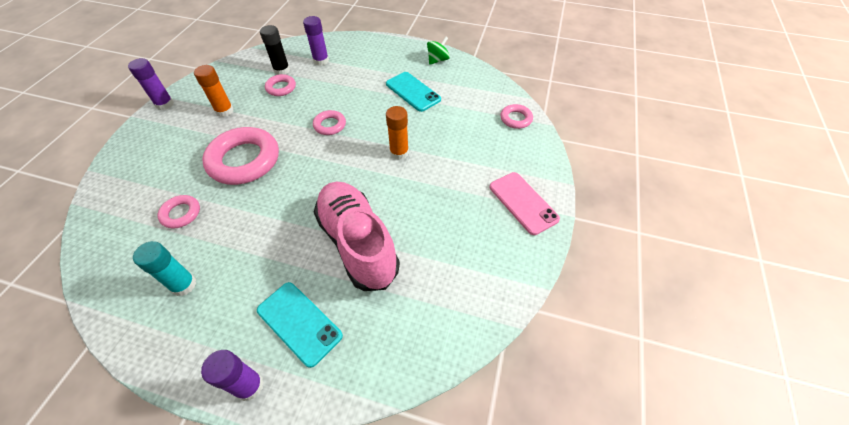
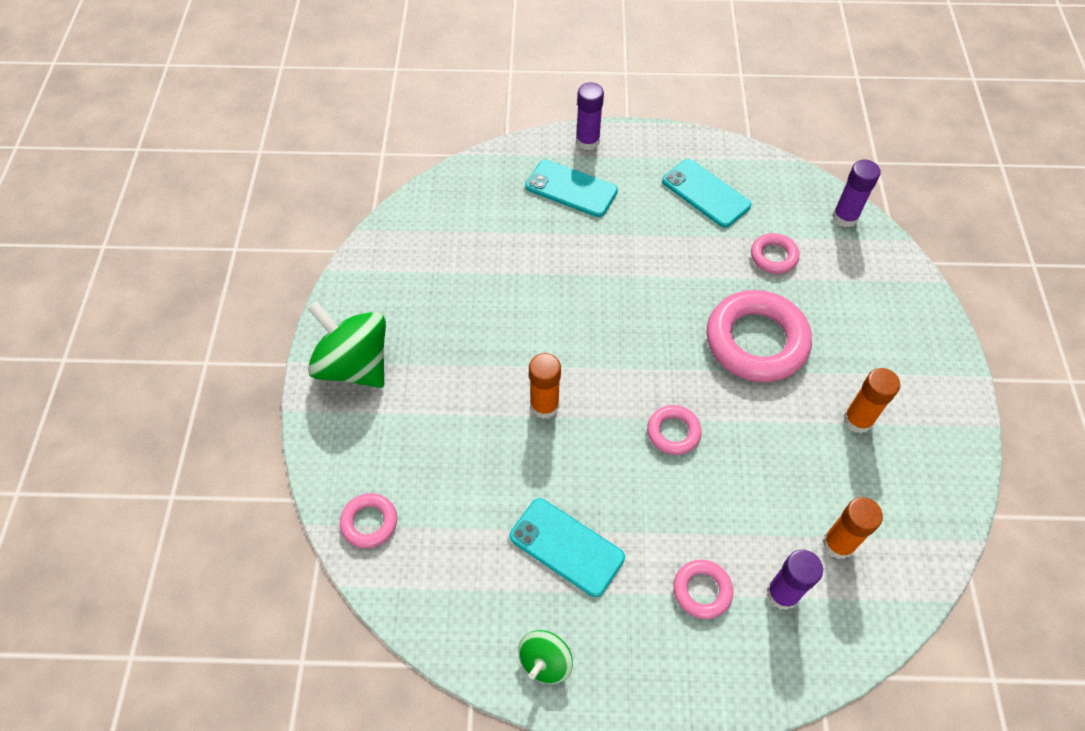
camera: 165 degrees right, 5 degrees up
purple glue stick [128,58,174,110] -> purple glue stick moved to [832,160,881,227]
turquoise glue stick [133,241,196,296] -> turquoise phone [662,159,751,228]
black glue stick [260,25,290,75] -> orange glue stick [823,497,883,559]
pink ring [265,74,296,96] -> pink ring moved to [673,560,733,619]
pink shoe [314,181,400,291] -> none
pink phone [490,172,560,235] -> green spinning top [308,301,386,388]

